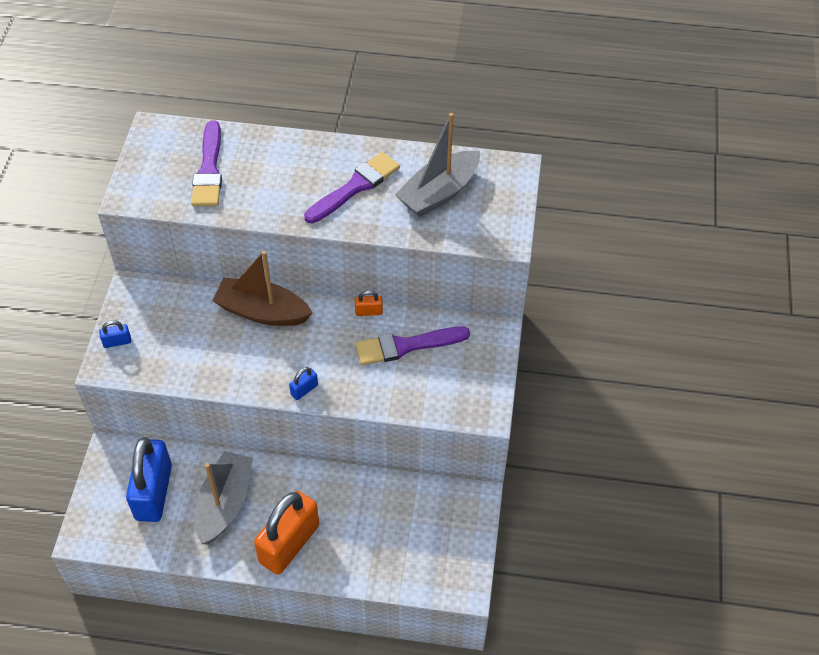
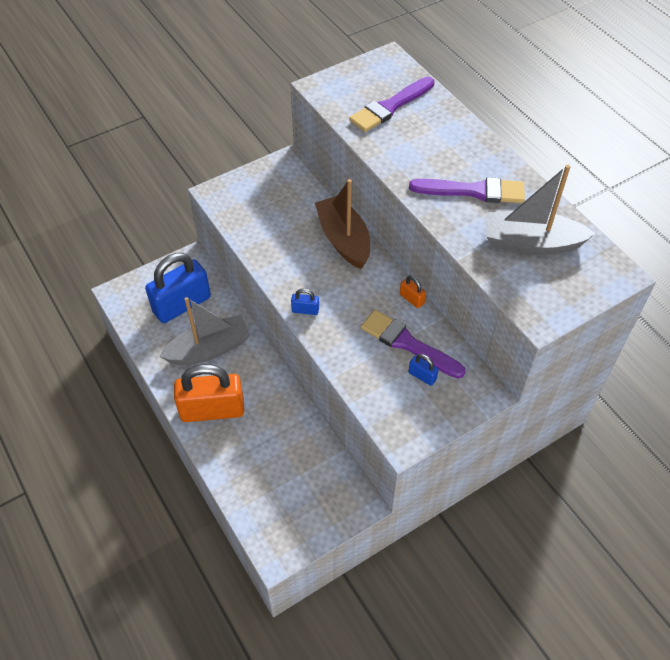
camera: 50 degrees right, 0 degrees up
blue padlock [99,320,131,348] -> blue padlock moved to [408,354,439,386]

